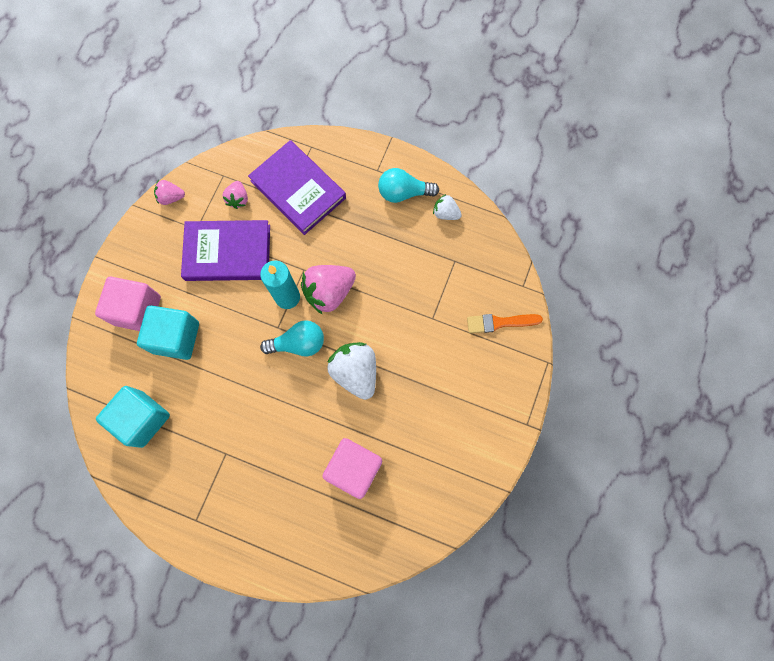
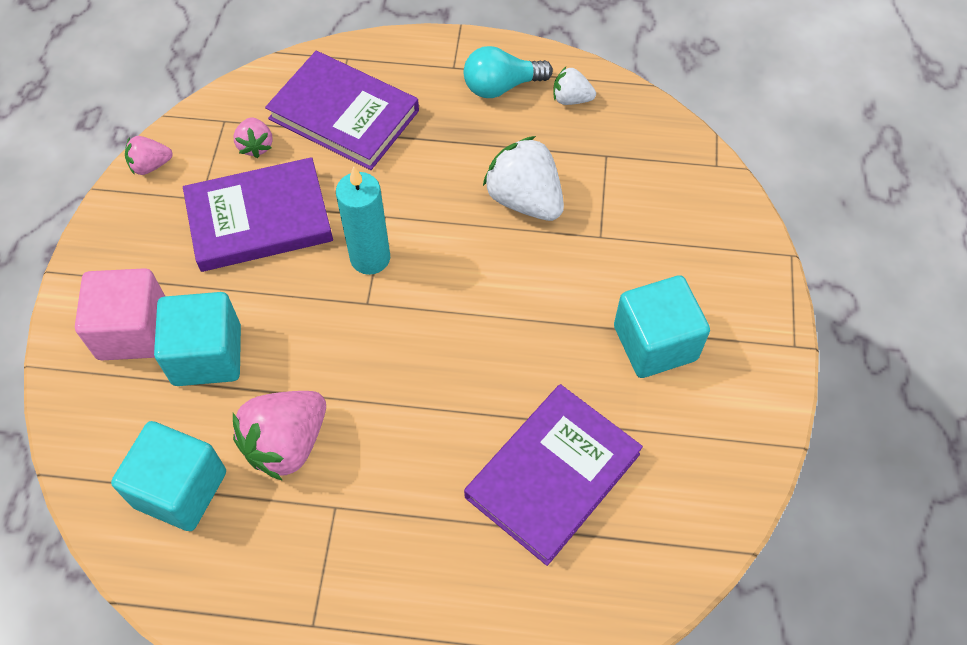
camera: 15 degrees left, 15 degrees down
turquoise light bulb [260,320,324,356] -> none
pink strawberry [301,265,356,315] -> pink strawberry moved to [233,391,326,481]
pink cube [322,438,382,499] -> purple book [464,384,643,566]
white strawberry [327,342,376,400] -> white strawberry moved to [483,136,564,221]
orange brush [467,314,543,333] -> none
none -> turquoise cube [614,275,710,378]

